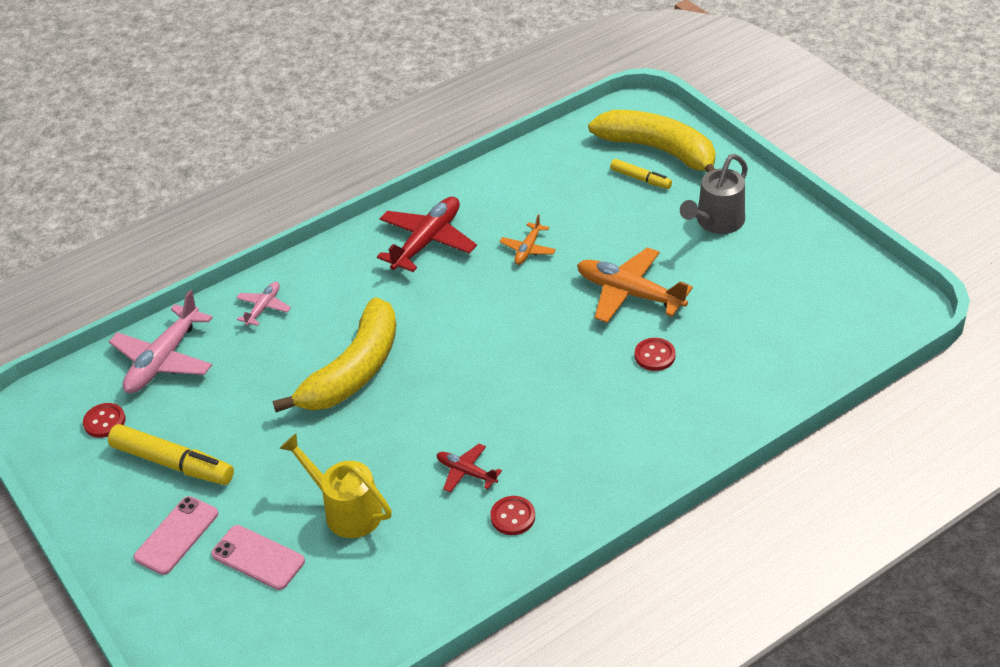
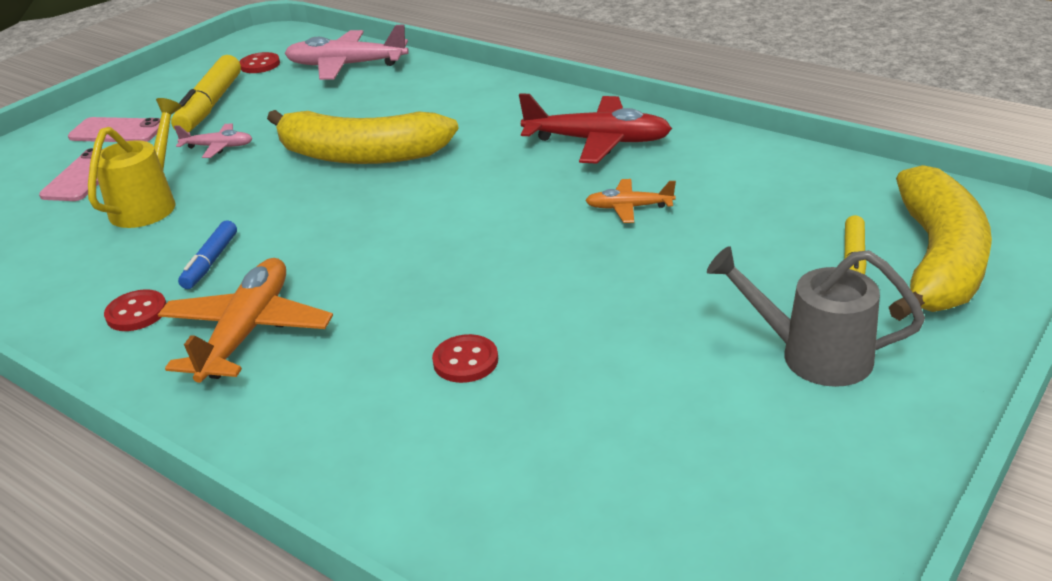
camera: 70 degrees right, 10 degrees down
pink plane [236,282,291,326] -> pink plane moved to [174,124,253,158]
red plane [437,444,502,493] -> blue marker [178,220,237,289]
orange plane [577,247,693,323] -> orange plane moved to [158,258,333,383]

